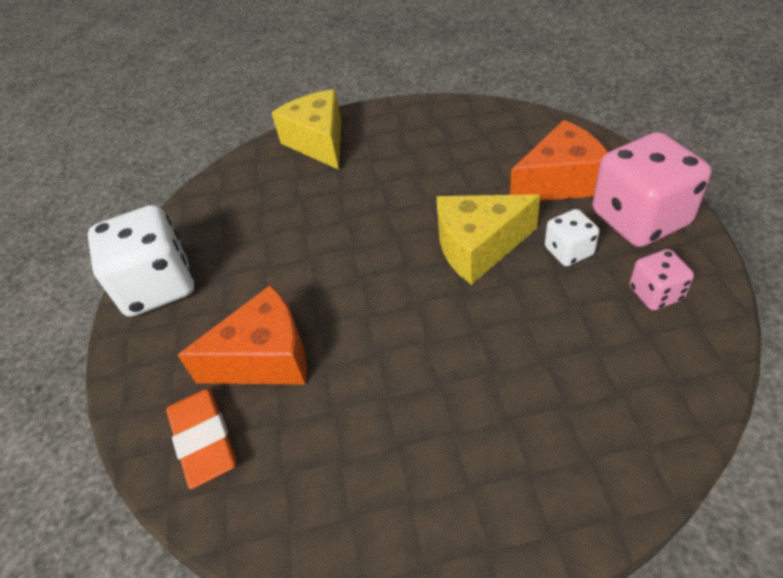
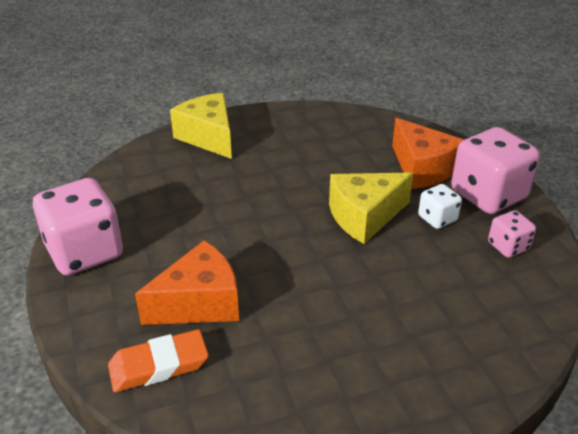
camera: 15 degrees left, 10 degrees down
white dice [88,205,194,317] -> pink dice [33,178,123,275]
orange eraser [166,388,237,489] -> orange eraser turned 75 degrees counterclockwise [108,329,209,392]
orange cheese [510,120,608,201] -> orange cheese turned 90 degrees clockwise [392,118,464,189]

